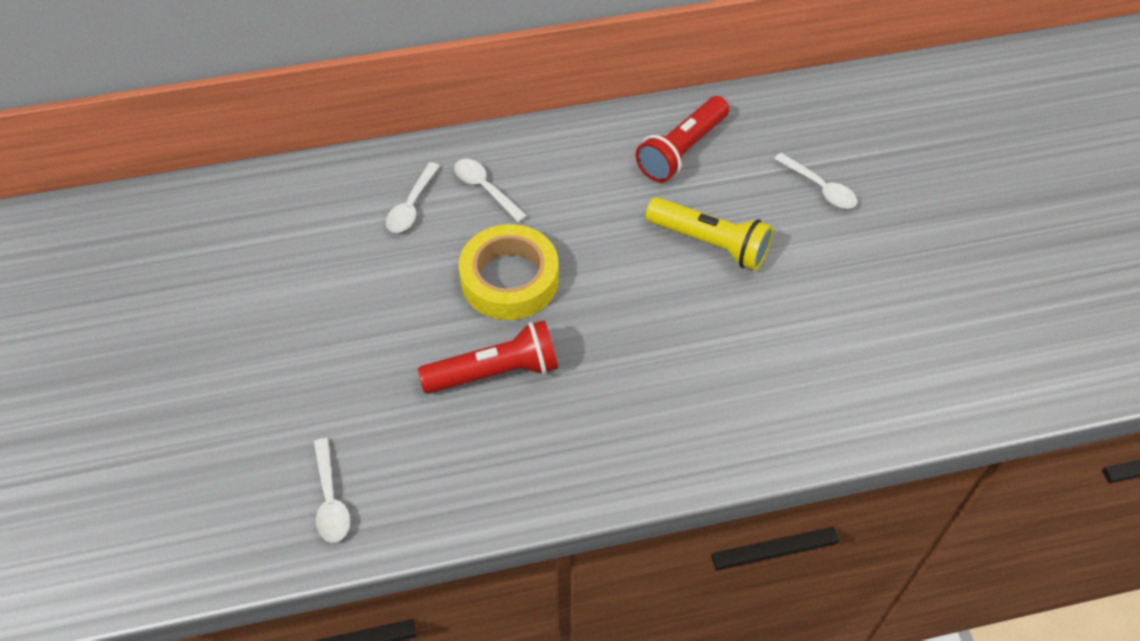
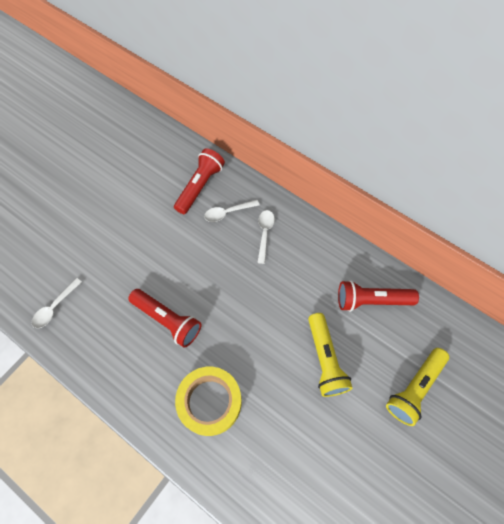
camera: 50 degrees right, 10 degrees up
yellow tape [459,224,559,320] -> yellow tape moved to [175,367,242,436]
white spoon [774,153,857,209] -> yellow flashlight [386,348,449,426]
none -> red flashlight [174,148,225,214]

